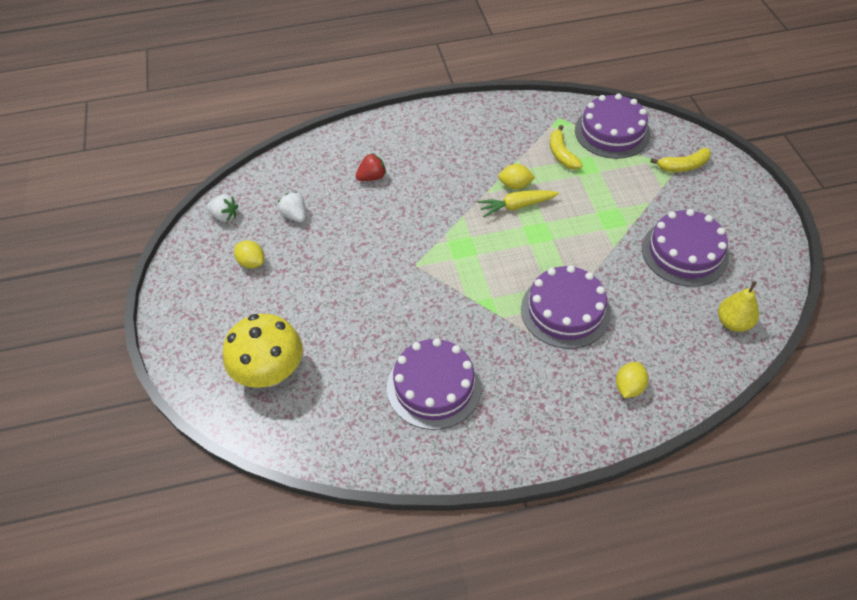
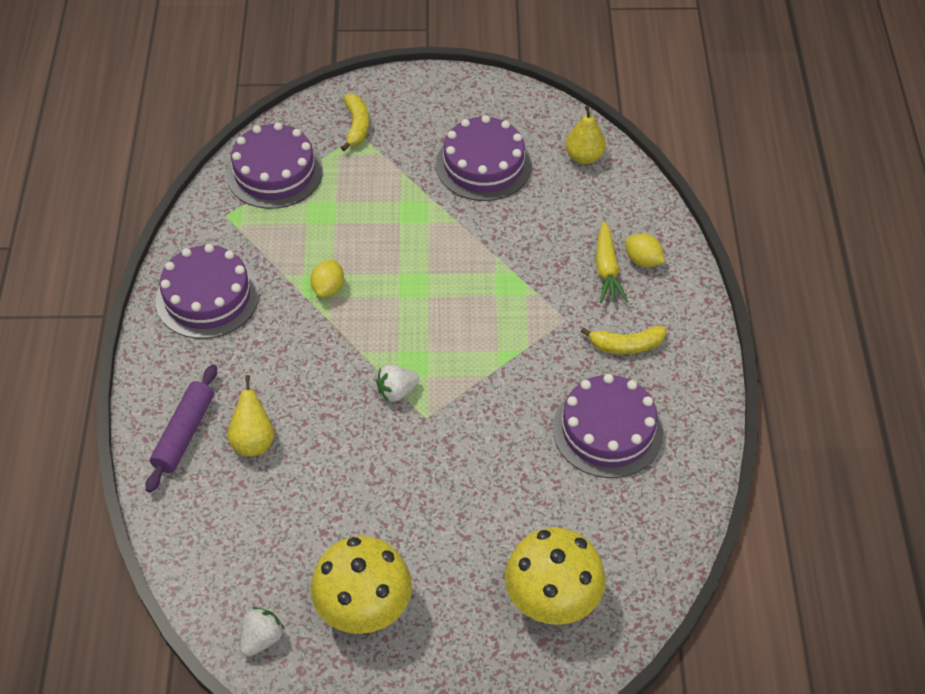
camera: 80 degrees left, 0 degrees up
yellow lemon [234,240,264,269] -> yellow mushroom [311,536,412,634]
white strawberry [278,192,306,222] -> white strawberry moved to [376,365,419,402]
red strawberry [356,153,386,181] -> yellow pear [227,375,275,456]
yellow carrot [477,190,559,217] -> yellow carrot moved to [596,221,628,303]
purple cake [521,265,611,349] -> purple cake moved to [155,244,259,339]
yellow banana [550,125,583,170] -> yellow banana moved to [581,326,666,354]
none -> purple rolling pin [145,364,217,493]

